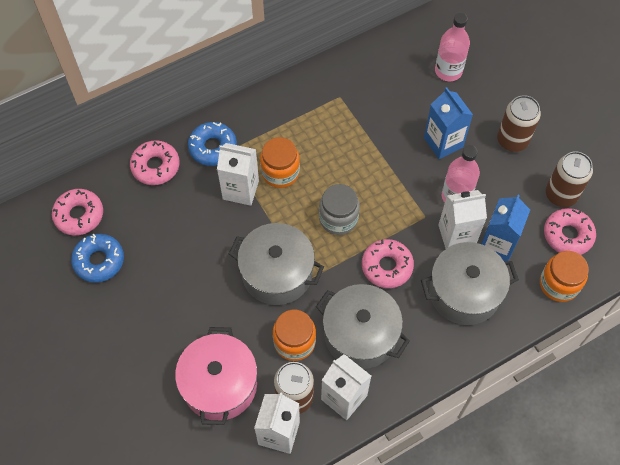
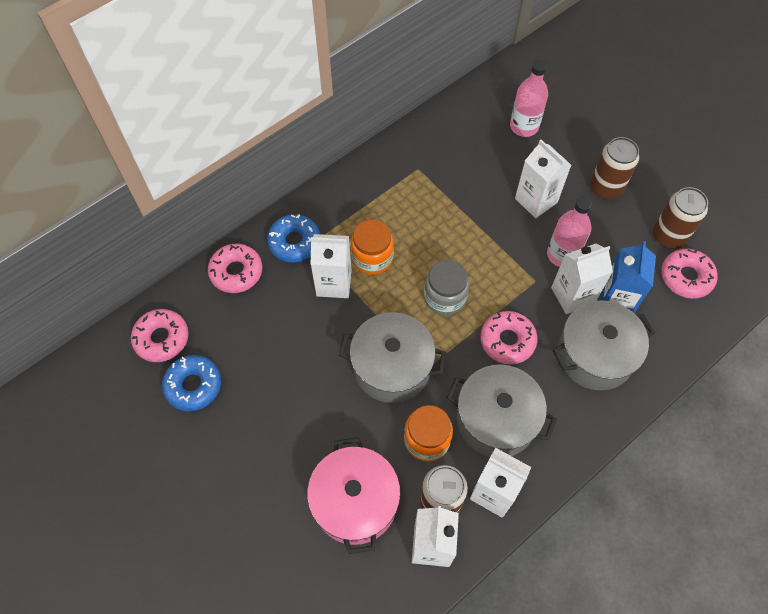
camera: 10 degrees left, 0 degrees up
blue carton [424,87,473,159] -> white carton [515,140,571,218]
orange jar [540,251,589,302] -> none

